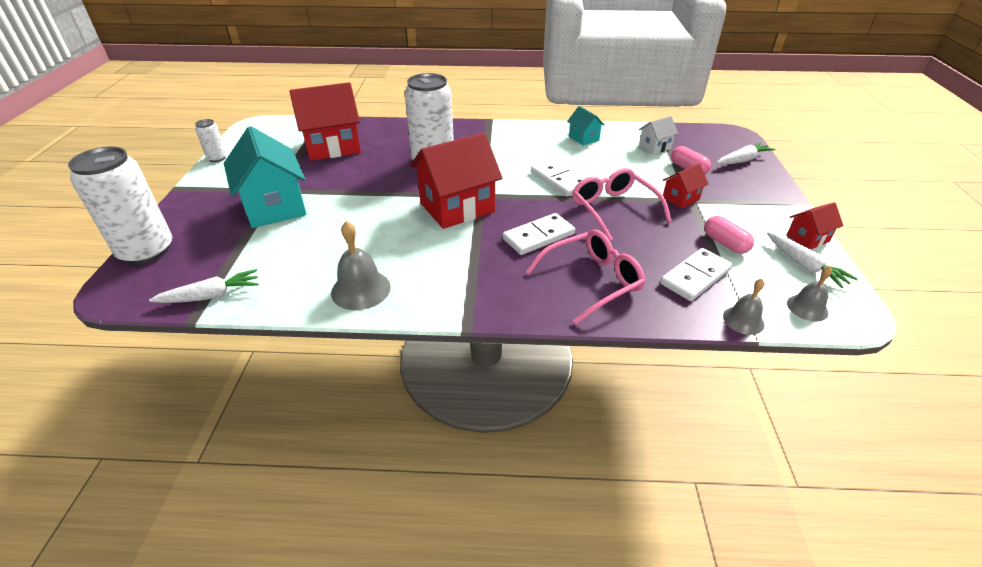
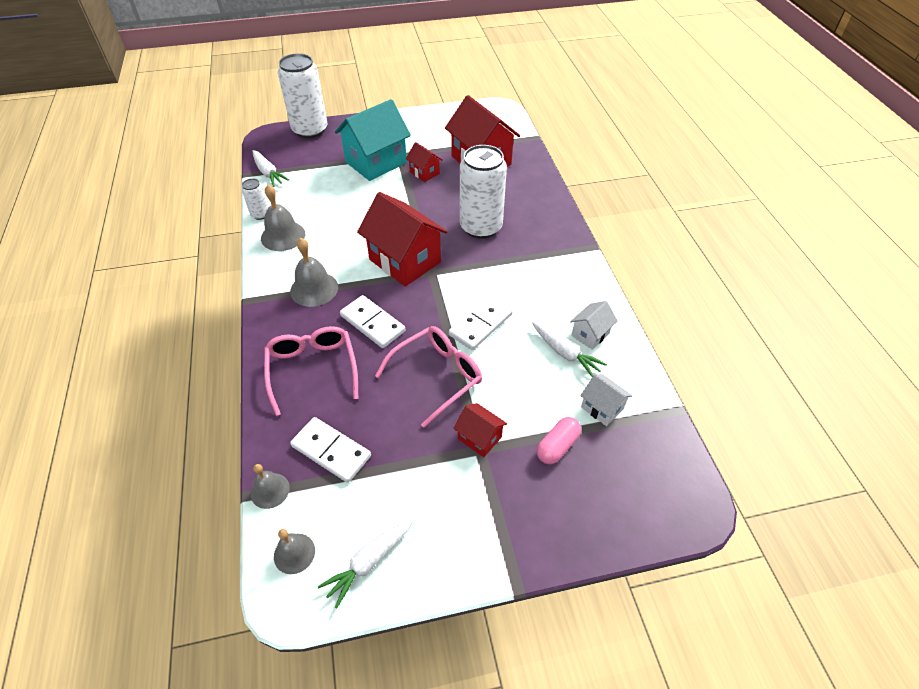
camera: 75 degrees right, 10 degrees up
white can [195,119,227,162] -> white can moved to [242,178,269,220]
pink glasses [526,229,645,324] -> pink glasses turned 150 degrees counterclockwise [264,326,358,416]
turquoise house [567,106,605,145] -> white house [570,301,618,350]
pink capsule [704,216,754,254] -> none
white carrot [717,142,776,165] -> white carrot moved to [532,322,607,377]
red house [786,202,843,249] -> red house moved to [406,142,443,182]
none -> grey bell [290,238,338,307]

